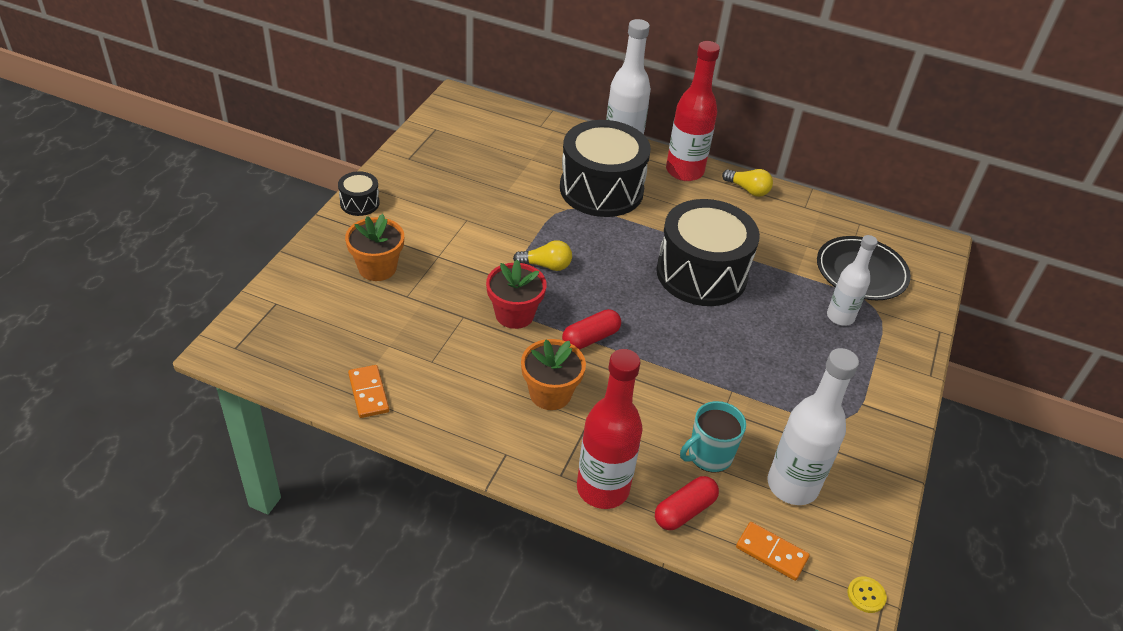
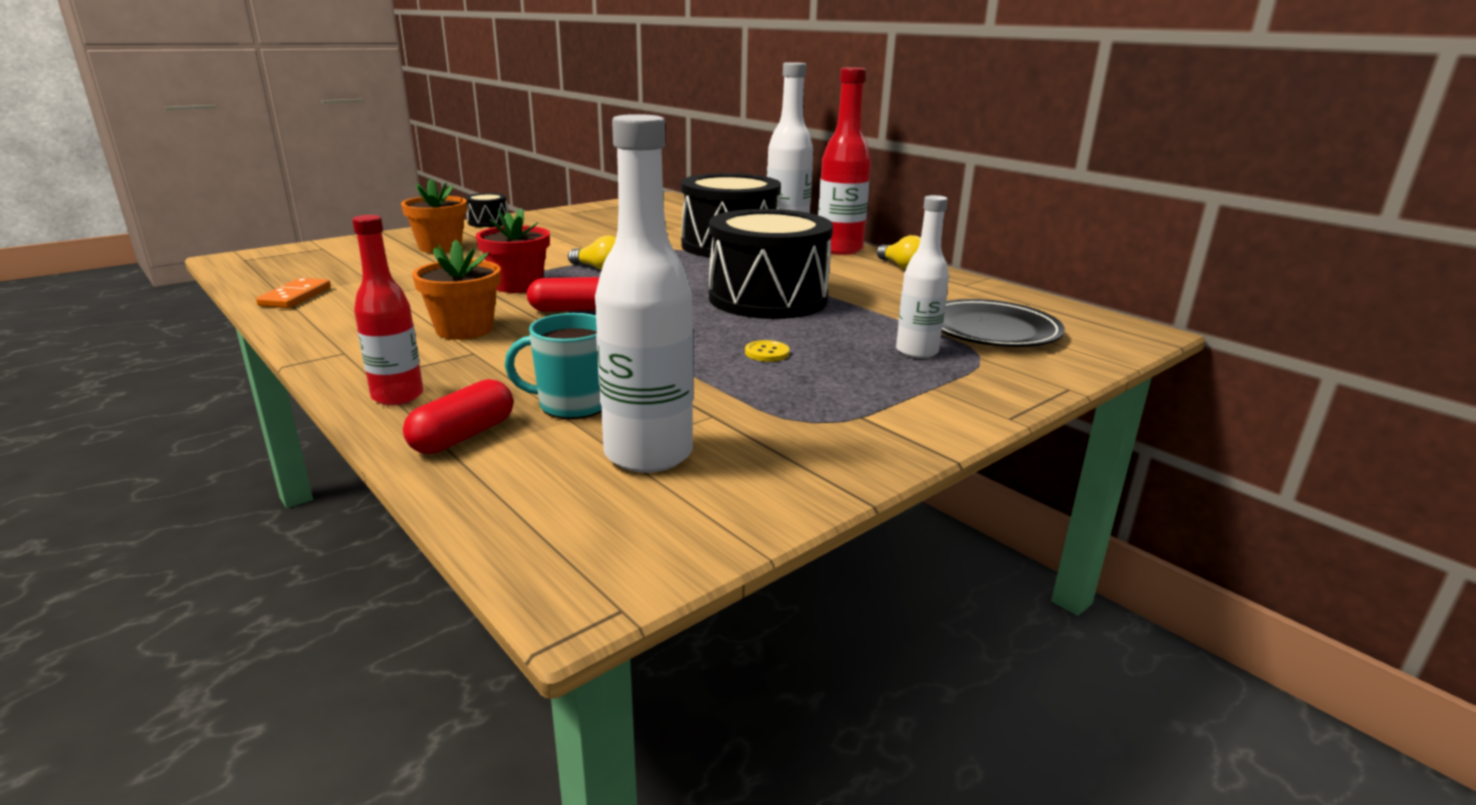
camera: 30 degrees right, 20 degrees down
red bottle [577,349,642,509] -> red bottle [352,215,424,405], size x0.63
red capsule [655,476,719,530] -> red capsule turned 45 degrees counterclockwise [403,379,513,454]
orange domino [736,522,810,581] -> none
yellow button [847,576,887,613] -> yellow button moved to [745,340,790,362]

